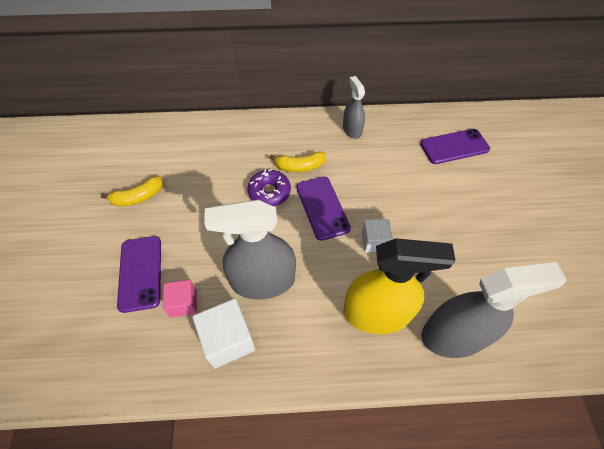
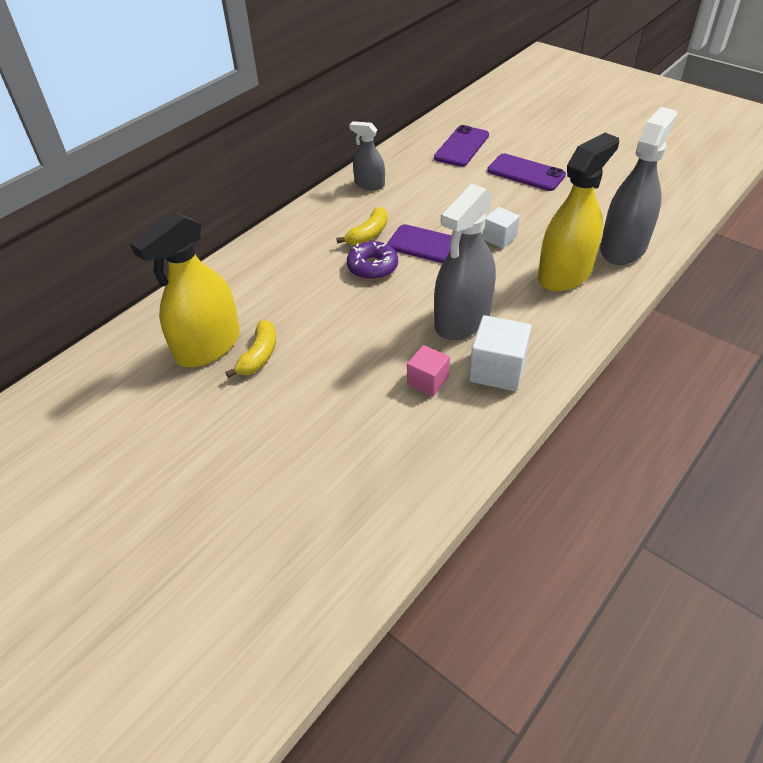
camera: 45 degrees left, 10 degrees down
purple phone [117,236,161,313] -> purple phone moved to [487,153,566,191]
none -> yellow spray bottle [130,212,240,367]

